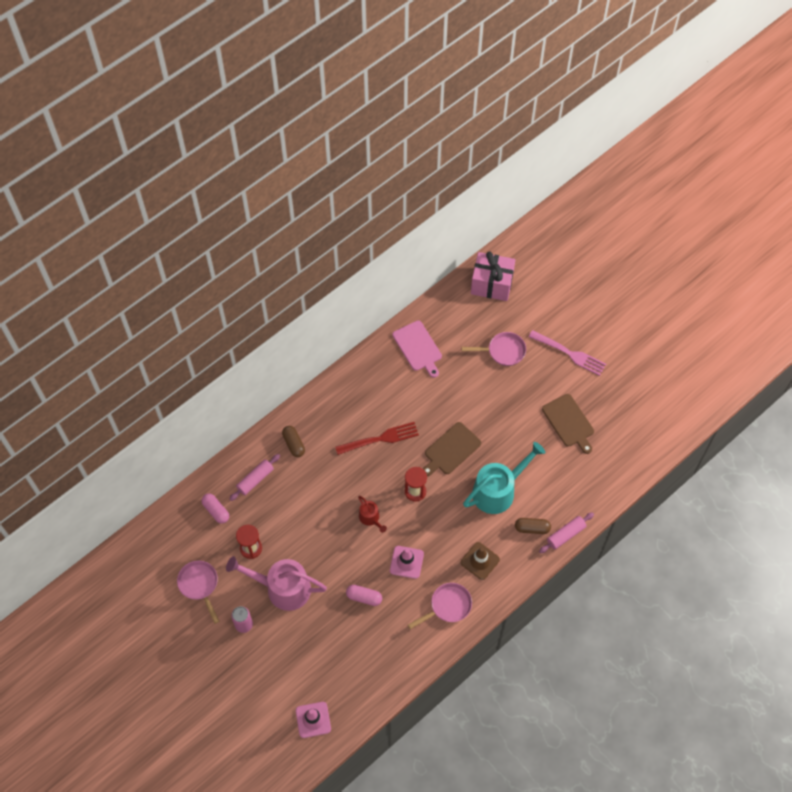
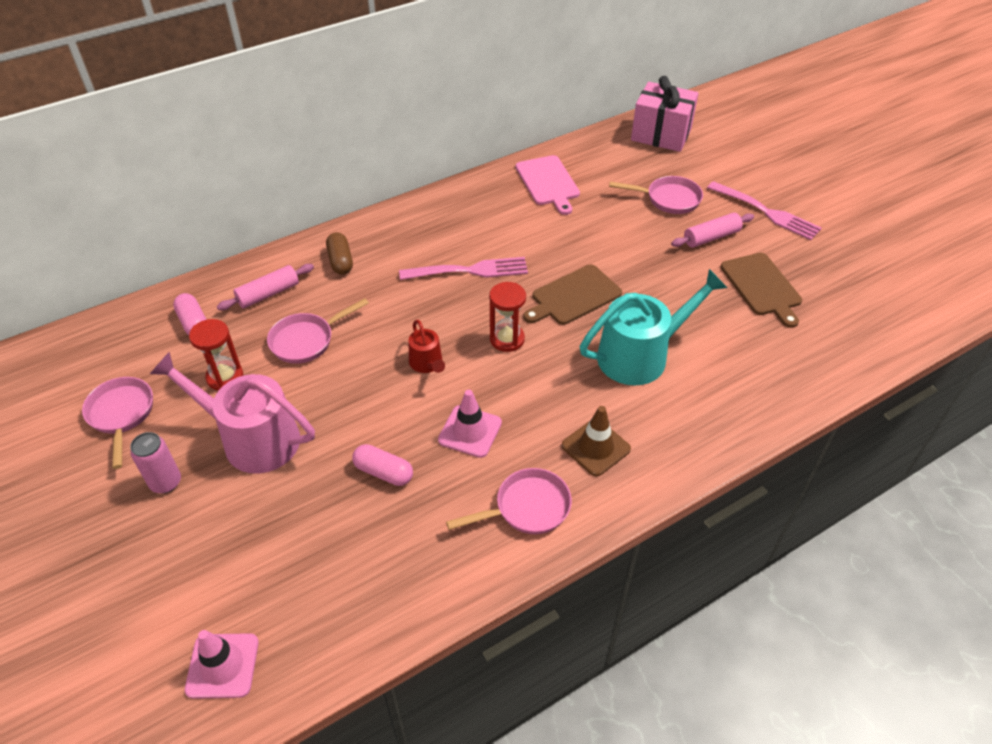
camera: 10 degrees right, 15 degrees down
red fork [335,422,419,455] -> pink fork [399,257,528,280]
brown capsule [515,518,551,534] -> none
pink rolling pin [539,512,594,553] -> pink rolling pin moved to [671,213,754,248]
none -> pink pan [267,298,369,364]

